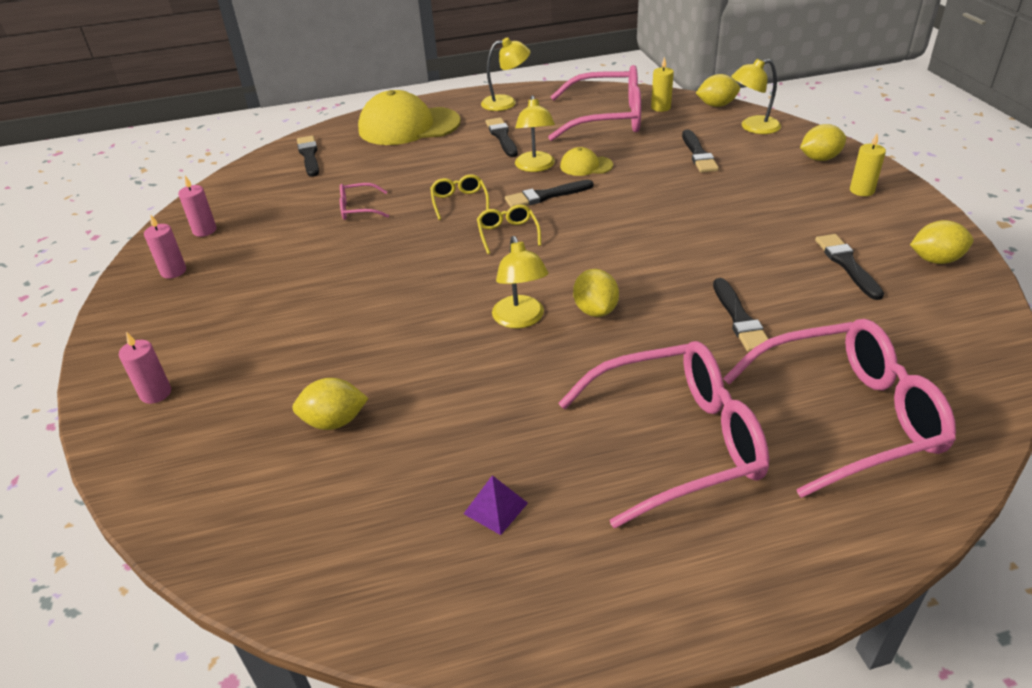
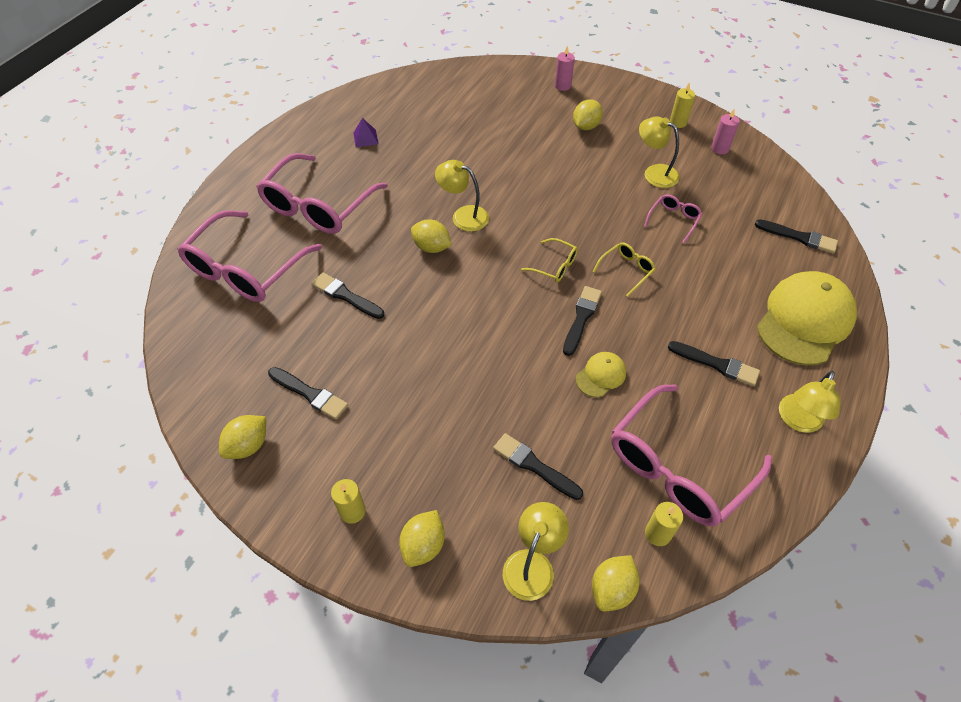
camera: 130 degrees right, 15 degrees up
pink candle [144,214,186,279] -> yellow candle [670,82,695,128]
yellow lemon [292,378,369,430] -> yellow lemon moved to [573,99,603,130]
yellow glasses [430,174,489,220] -> yellow glasses turned 75 degrees counterclockwise [593,242,656,297]
yellow lamp [515,95,555,172] -> yellow lamp moved to [639,116,680,188]

